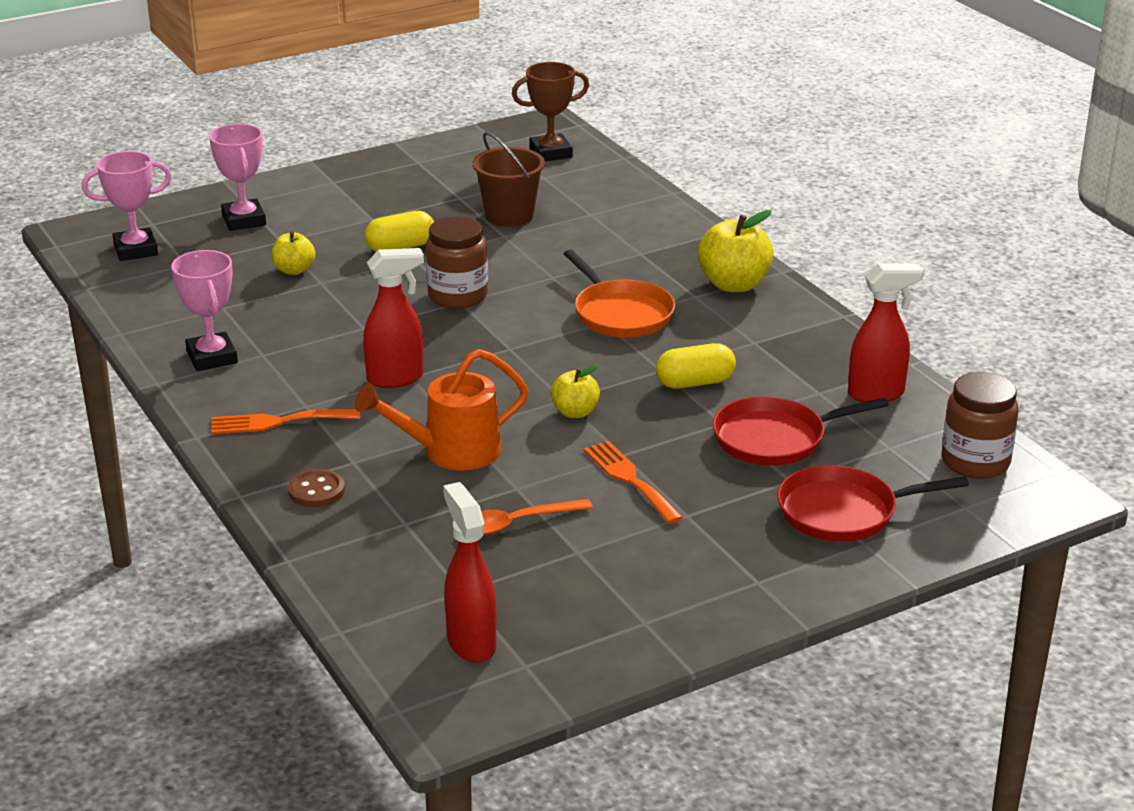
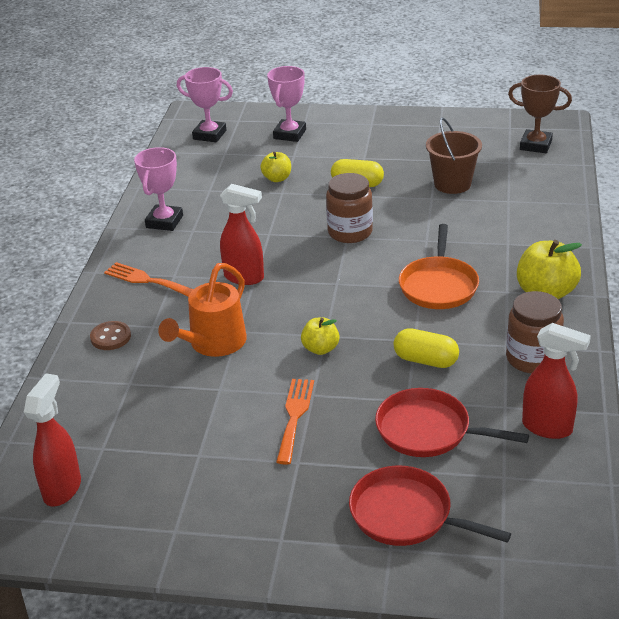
camera: 40 degrees right, 5 degrees up
orange watering can [355,349,529,470] -> orange watering can turned 75 degrees counterclockwise [158,263,247,357]
orange spoon [481,499,593,535] -> none
brown jar [941,372,1019,479] -> brown jar moved to [506,291,564,374]

